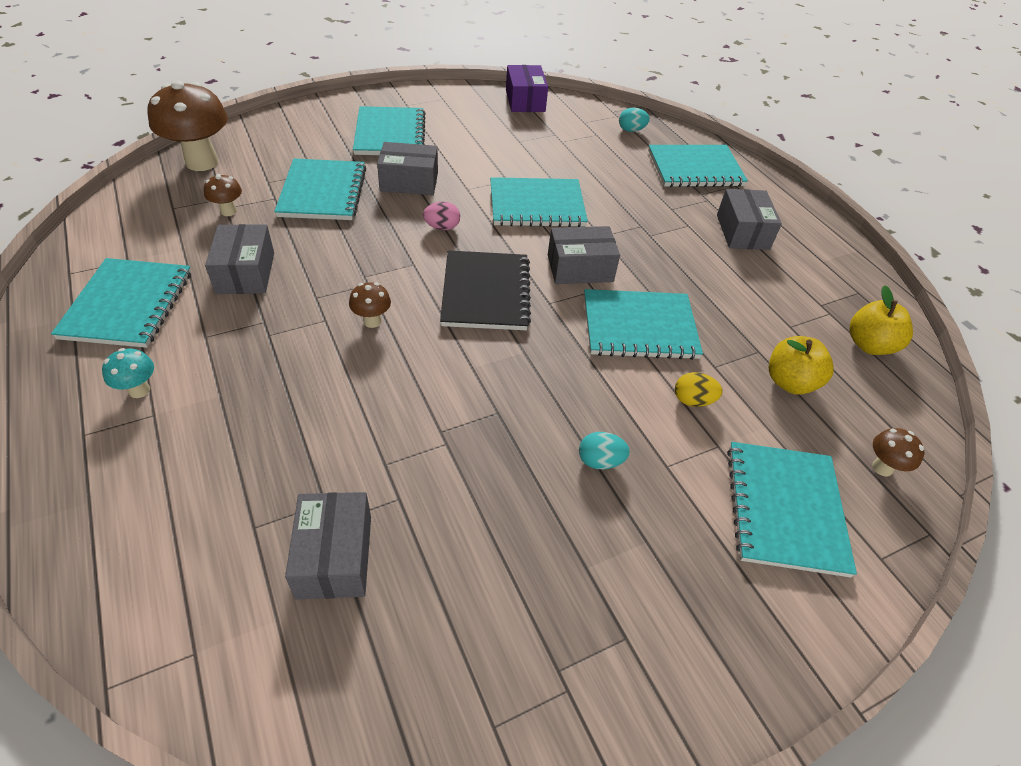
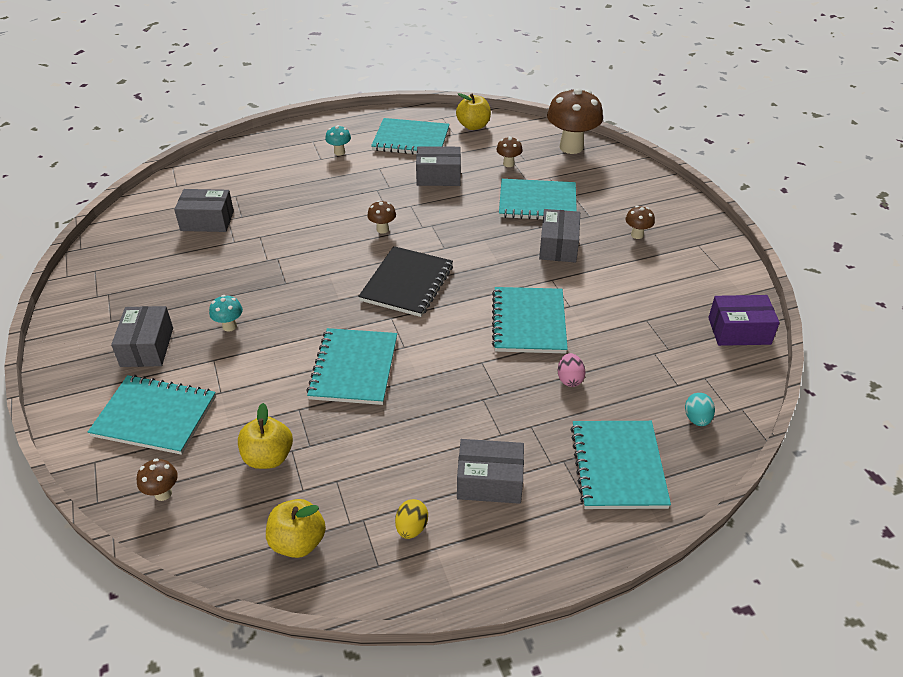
camera: 100 degrees right, 5 degrees down
turquoise notebook [353,106,426,155] -> brown mushroom [625,206,655,239]
pink egg [423,202,460,230] -> pink egg moved to [558,353,586,387]
black notebook [440,250,531,330] -> black notebook turned 75 degrees counterclockwise [358,246,453,317]
grey box [548,226,620,284] -> grey box moved to [111,306,173,367]
turquoise egg [579,432,630,469] -> turquoise mushroom [209,295,243,332]
yellow egg [675,372,722,407] -> yellow egg moved to [395,499,428,539]
none -> yellow apple [456,93,491,130]

